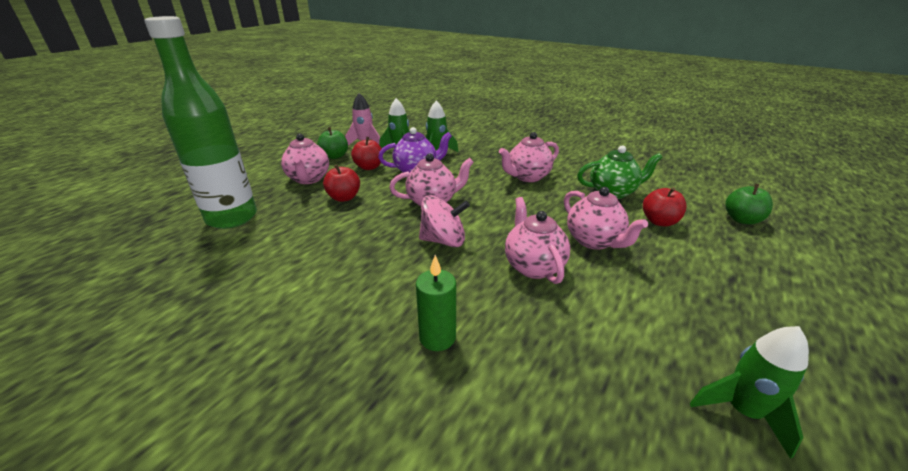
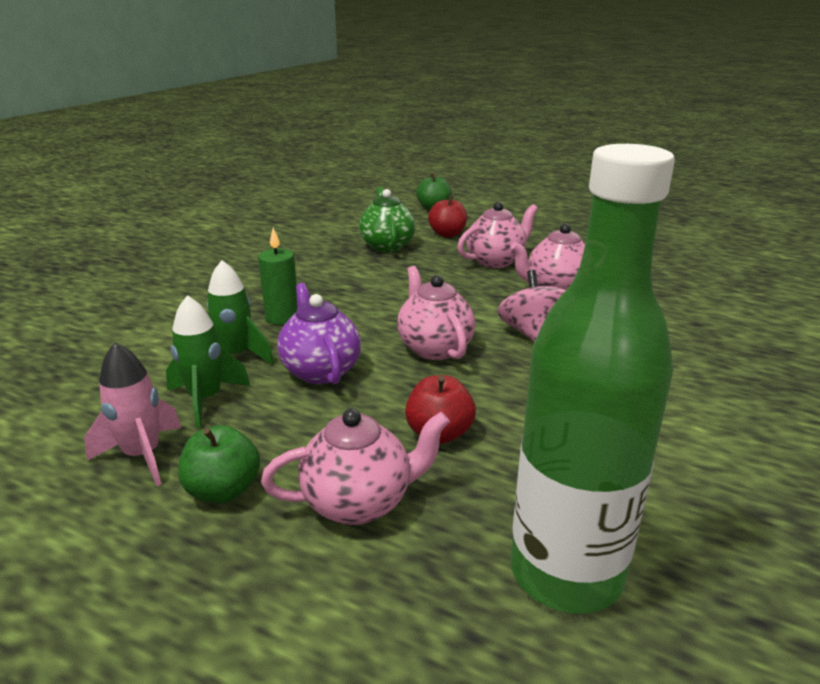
camera: 95 degrees left, 5 degrees down
red apple [351,137,382,170] -> none
green candle [416,255,456,351] -> green candle moved to [258,228,297,325]
pink teapot [499,132,559,182] -> none
green rocket [690,326,809,459] -> none

